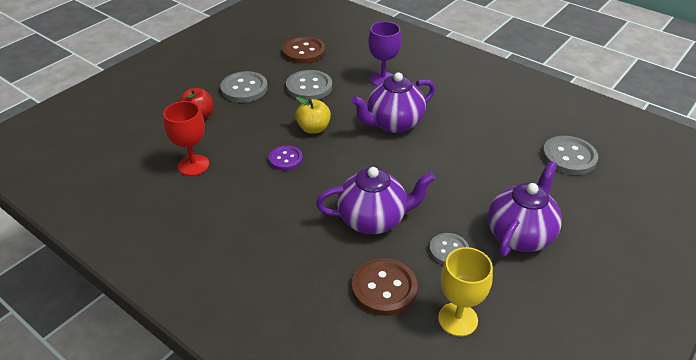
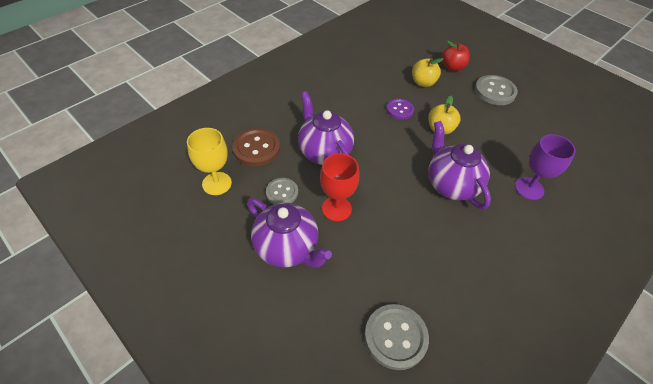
camera: 95 degrees right, 10 degrees up
red goblet [163,101,209,176] -> red goblet moved to [320,153,359,221]
brown button [282,36,325,64] -> none
grey button [286,70,332,100] -> none
purple teapot [316,167,435,234] -> purple teapot turned 150 degrees clockwise [298,91,354,165]
none -> yellow apple [412,58,443,87]

